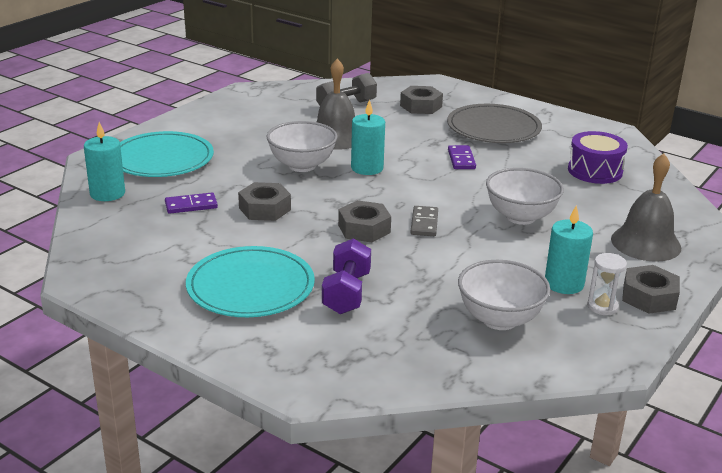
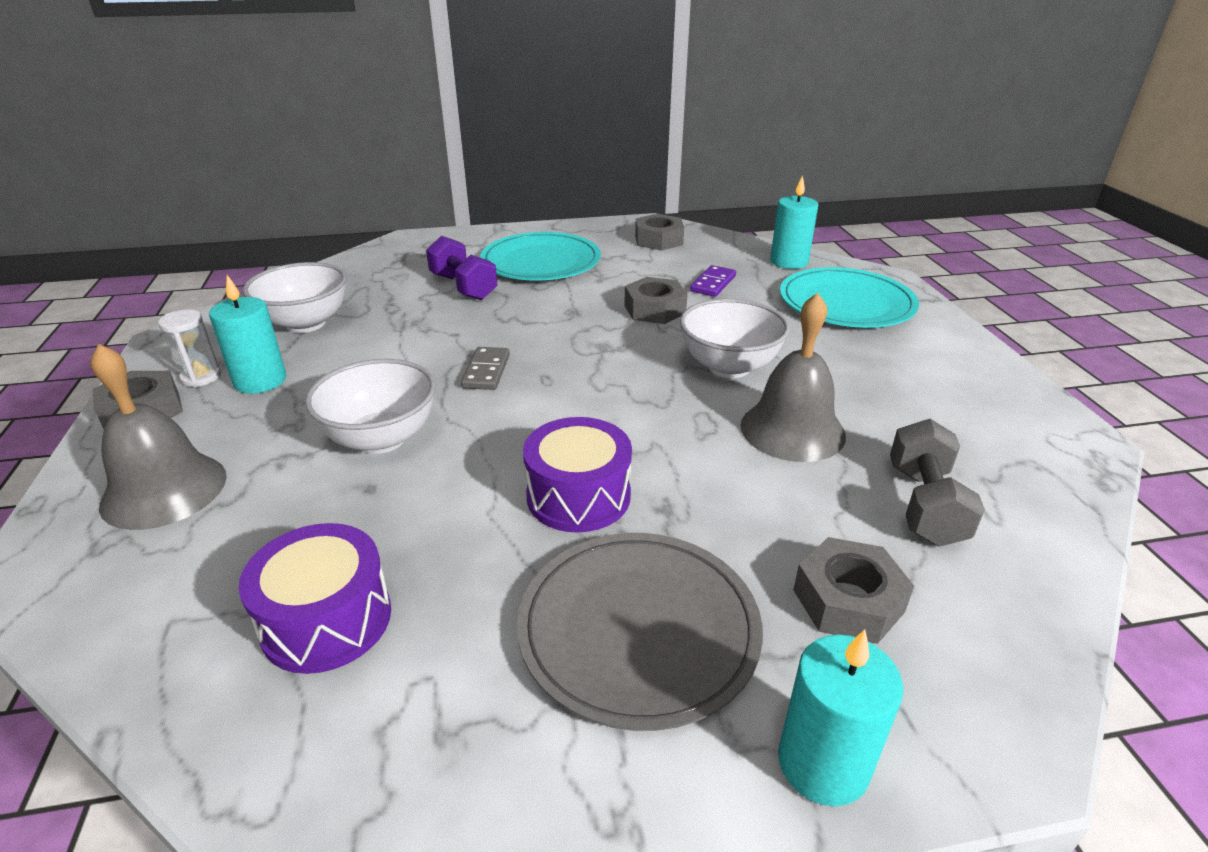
camera: 135 degrees right, 5 degrees up
grey nut [338,200,391,242] -> grey nut moved to [635,214,684,251]
turquoise candle [351,100,385,175] -> turquoise candle moved to [778,629,903,806]
grey domino [410,206,438,236] -> grey domino turned 45 degrees clockwise [461,347,510,390]
purple domino [448,145,476,169] -> purple drum [523,417,632,533]

